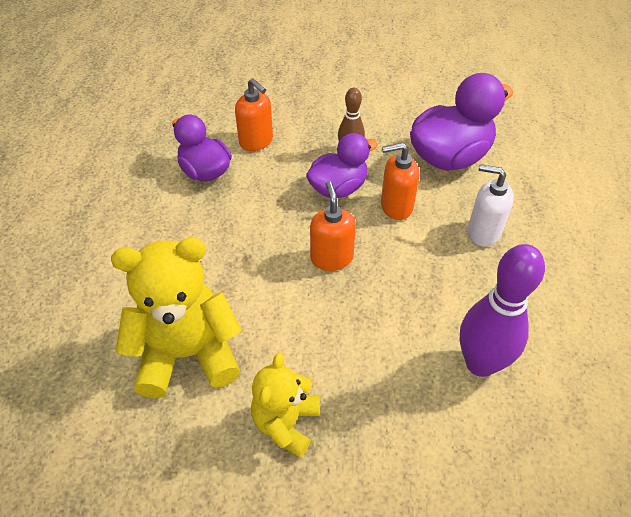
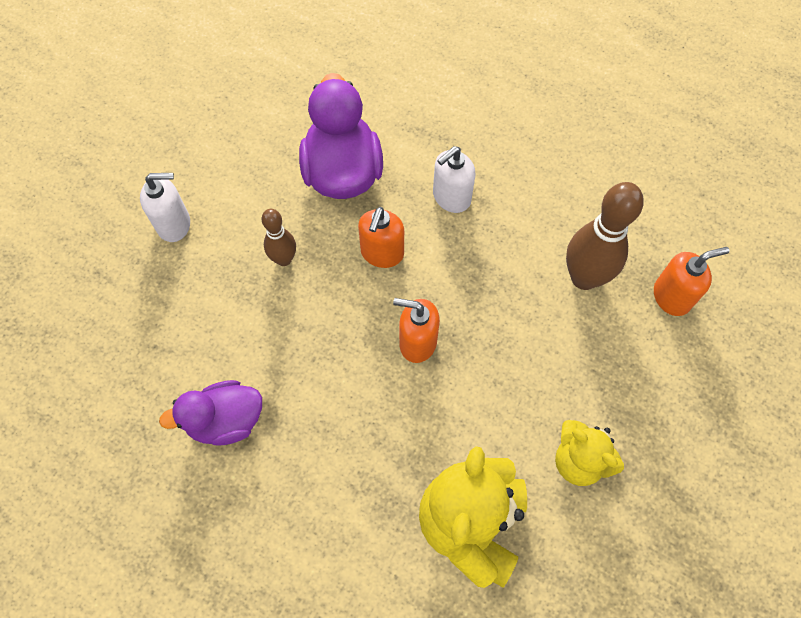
camera: 65 degrees left, 15 degrees up
orange soap dispenser [235,78,273,151] -> orange soap dispenser moved to [654,247,730,316]
purple duck [306,133,378,198] -> none
purple bowling pin [460,244,545,377] -> brown bowling pin [566,182,644,290]
none -> white soap dispenser [140,173,190,242]

